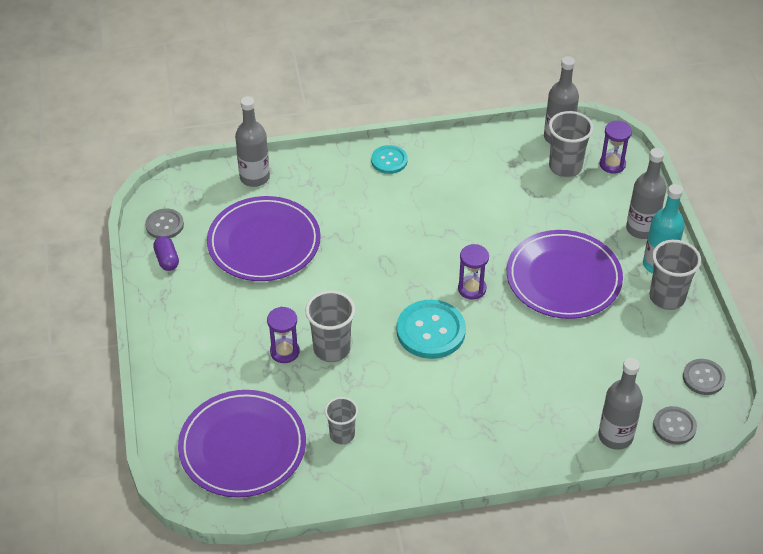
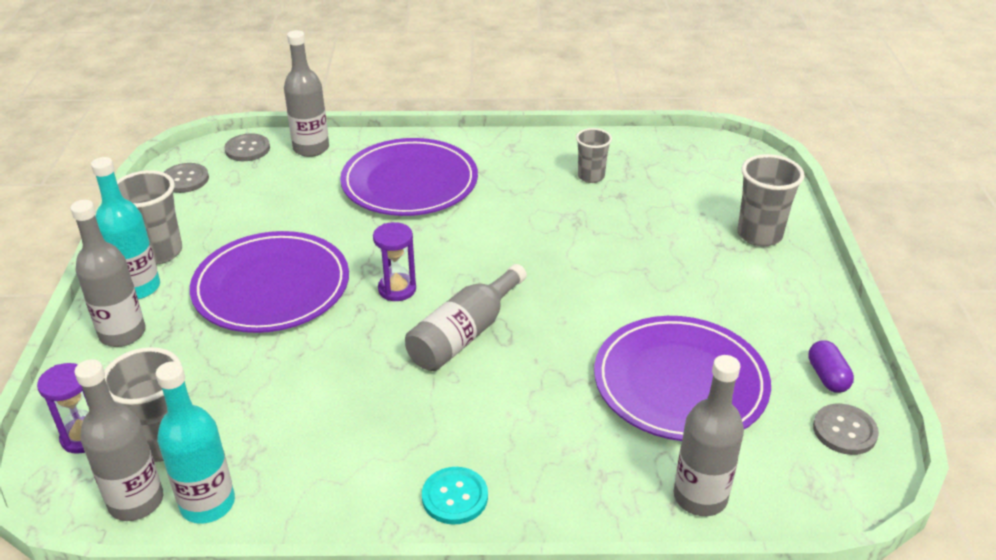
camera: 170 degrees left, 10 degrees down
purple plate [178,390,306,498] -> purple plate moved to [340,138,478,216]
purple hourglass [267,307,300,363] -> none
grey cup [305,290,355,362] -> grey cup moved to [737,154,804,247]
turquoise button [397,300,466,359] -> none
none -> turquoise bottle [156,362,235,524]
none -> grey bottle [405,264,527,371]

